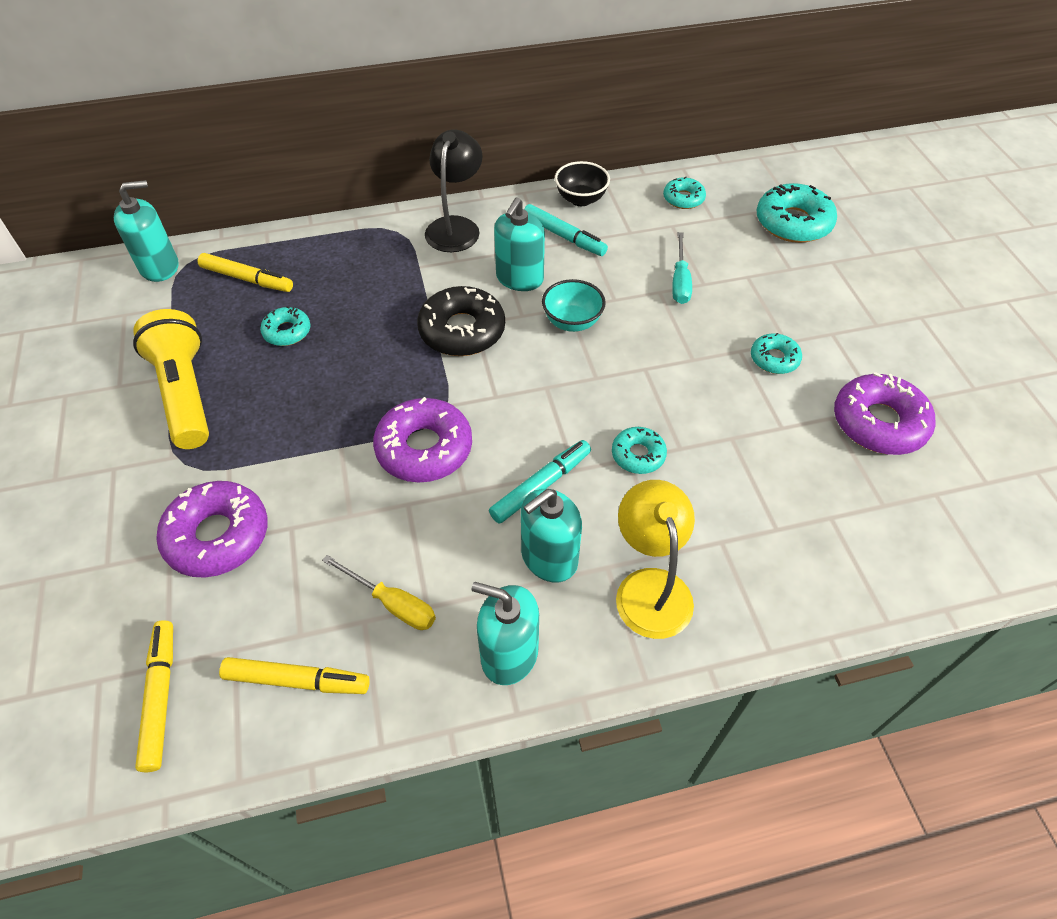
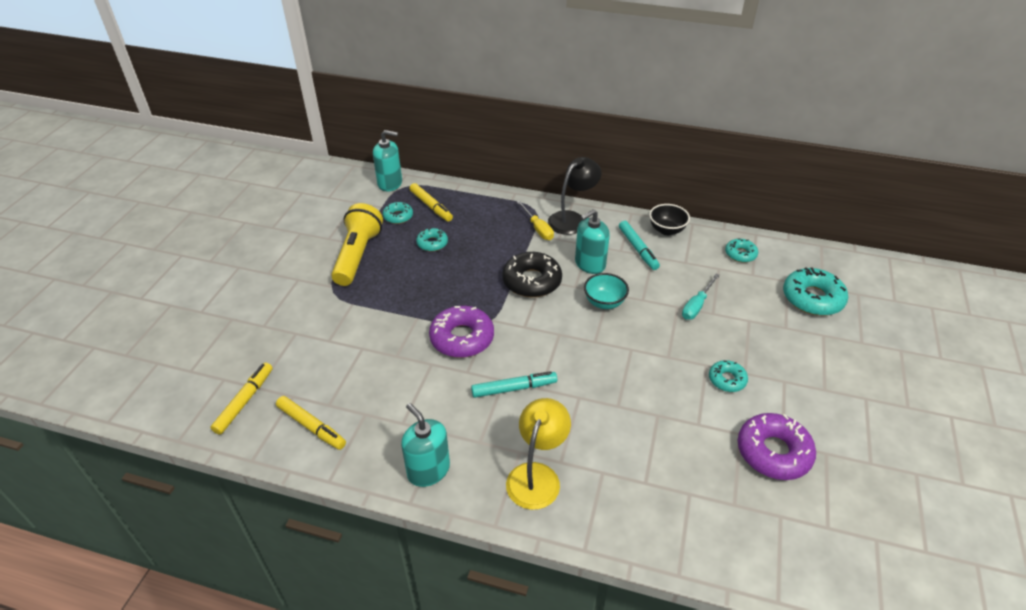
camera: 30 degrees right, 10 degrees down
purple donut [156,481,268,578] -> none
yellow screwdriver [322,555,436,630] -> yellow screwdriver moved to [516,201,554,240]
turquoise soap dispenser [521,489,582,583] -> none
turquoise donut [612,427,667,474] -> turquoise donut moved to [383,202,413,224]

